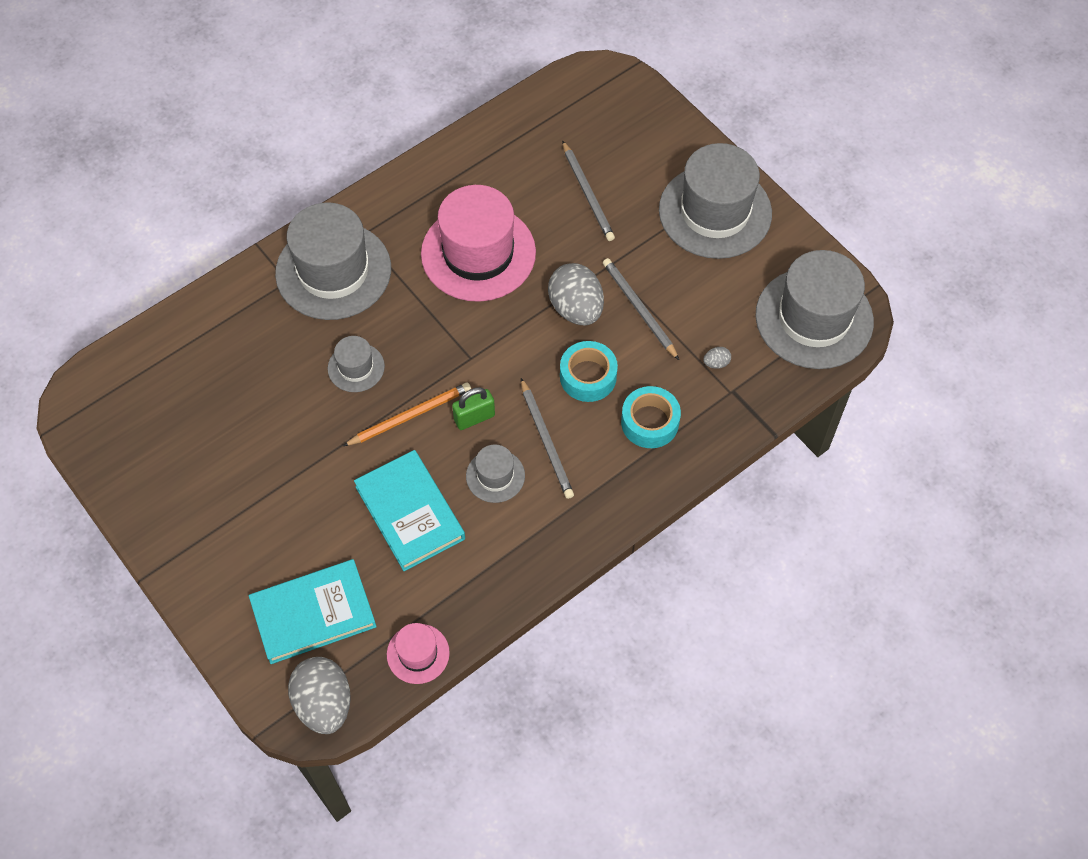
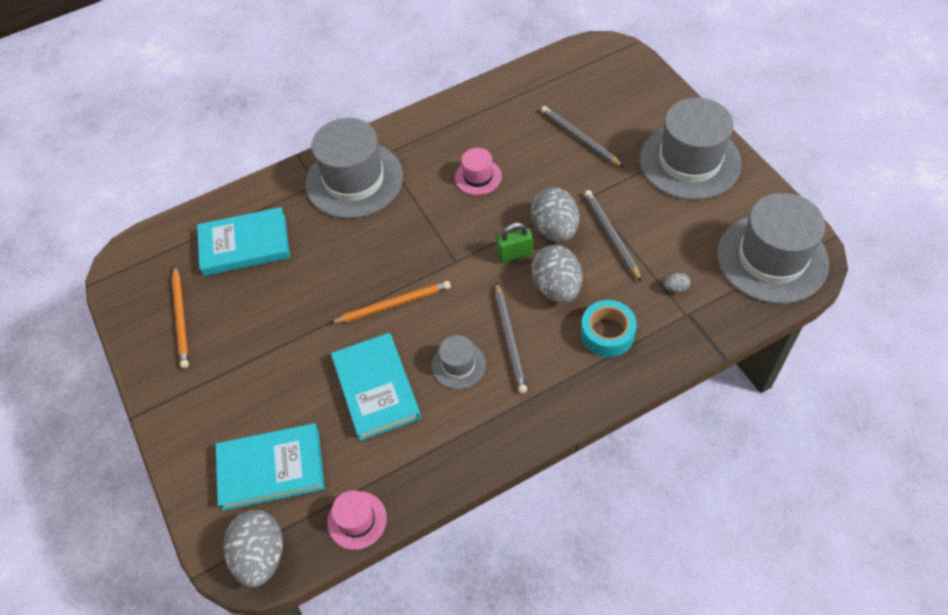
camera: 15 degrees right, 5 degrees down
grey hat [328,336,385,392] -> none
pink hat [421,185,536,302] -> pink hat [455,148,502,195], size x0.47
green padlock [452,387,495,430] -> green padlock moved to [496,222,533,263]
turquoise tape [560,341,618,402] -> grey egg [531,245,582,303]
grey pencil [562,140,615,241] -> grey pencil turned 150 degrees clockwise [541,106,624,167]
none -> orange pencil [172,266,189,368]
none -> turquoise book [197,207,290,276]

